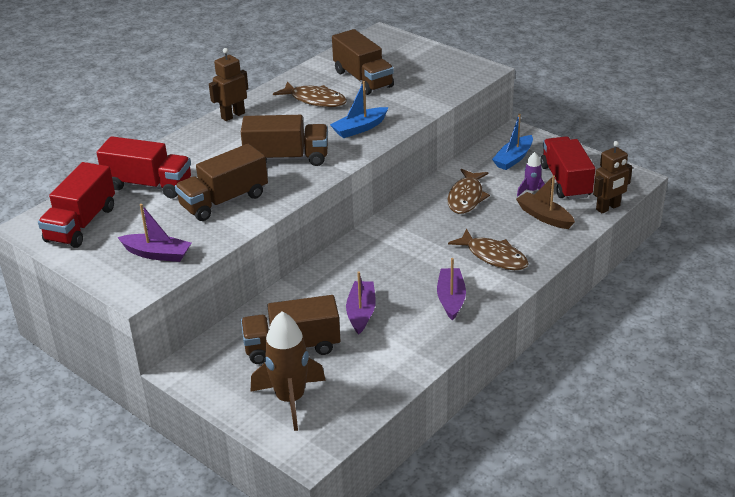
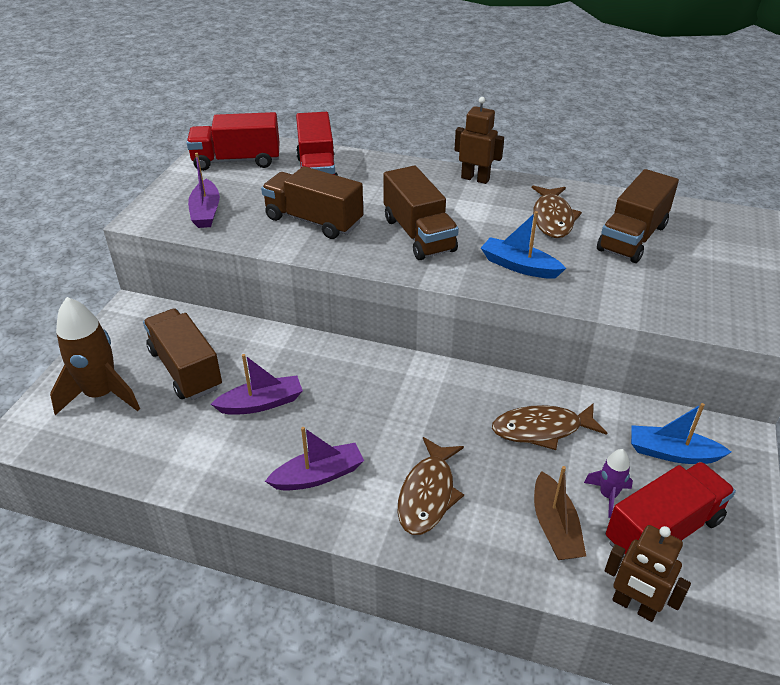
camera: 65 degrees right, 5 degrees up
brown boat [516,175,575,229] -> brown boat turned 150 degrees clockwise [534,466,586,560]

